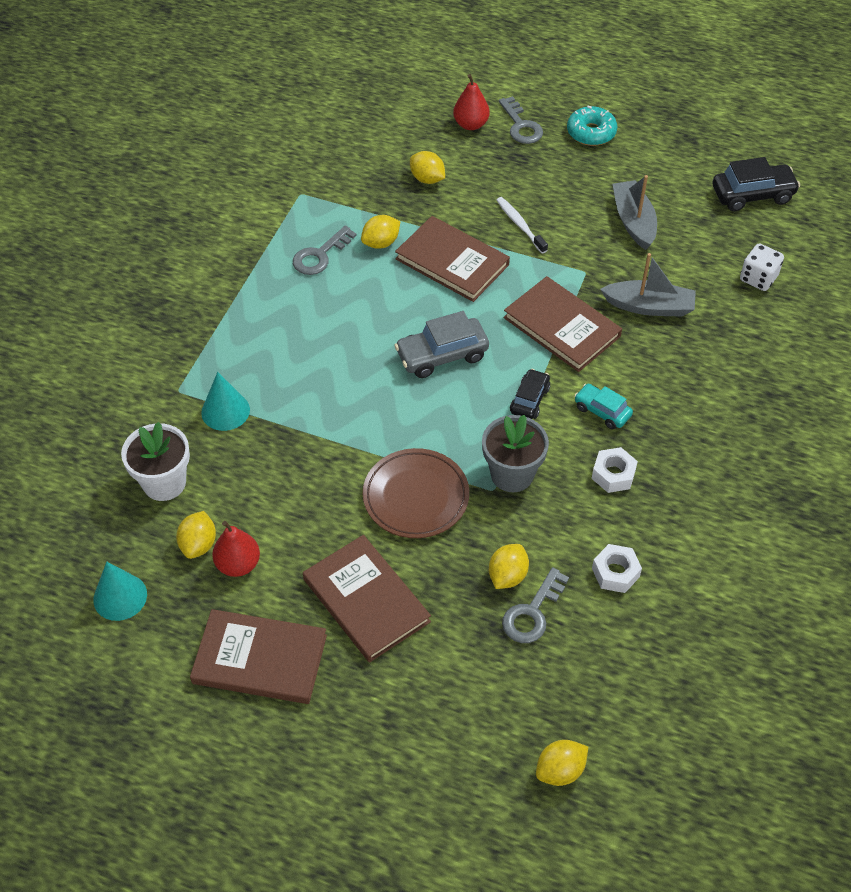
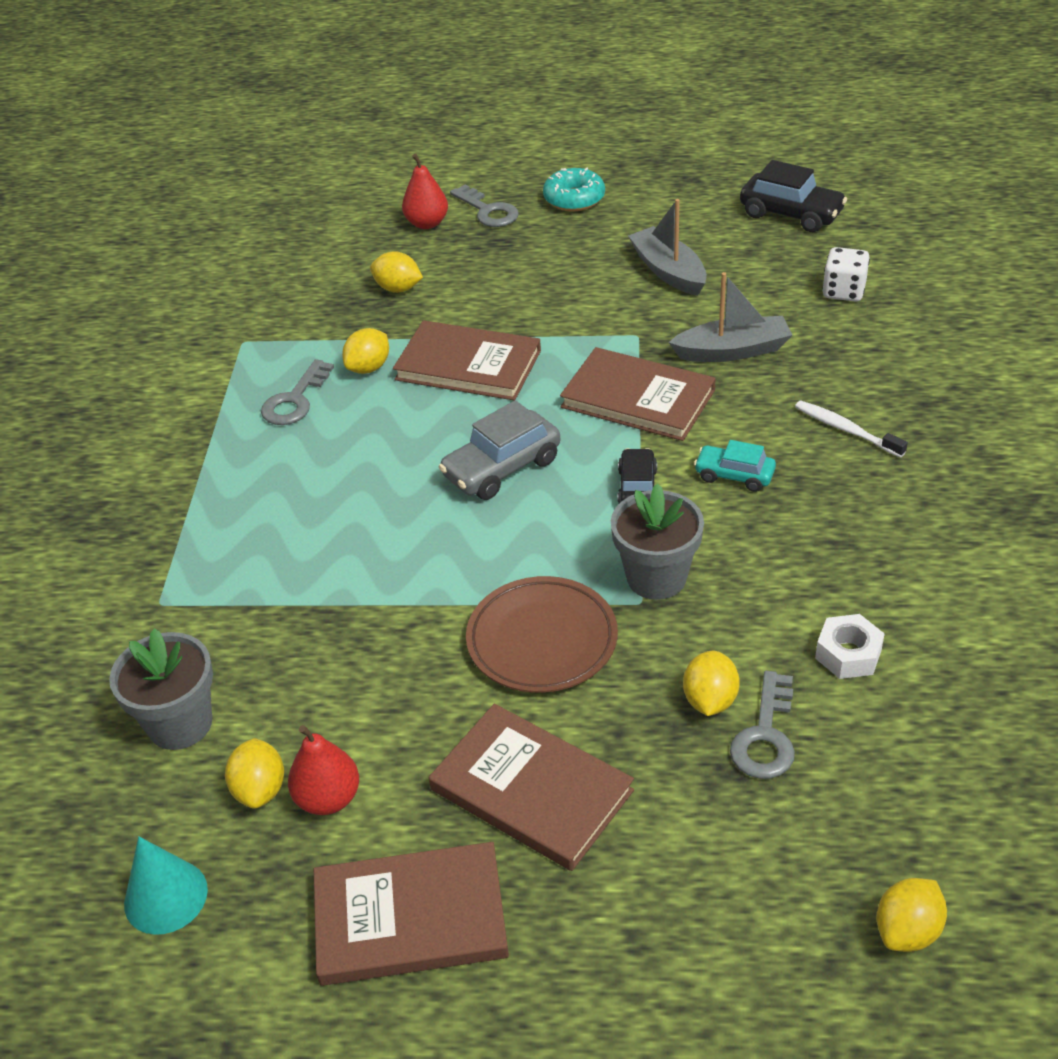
camera: 15 degrees left, 10 degrees down
white flower pot [121,422,190,501] -> grey flower pot [109,628,213,750]
turquoise cone [201,372,250,431] -> none
white toothbrush [496,197,548,254] -> white toothbrush moved to [795,400,908,458]
white nut [591,447,638,493] -> none
black car [713,157,800,211] -> black car turned 60 degrees clockwise [740,160,847,232]

